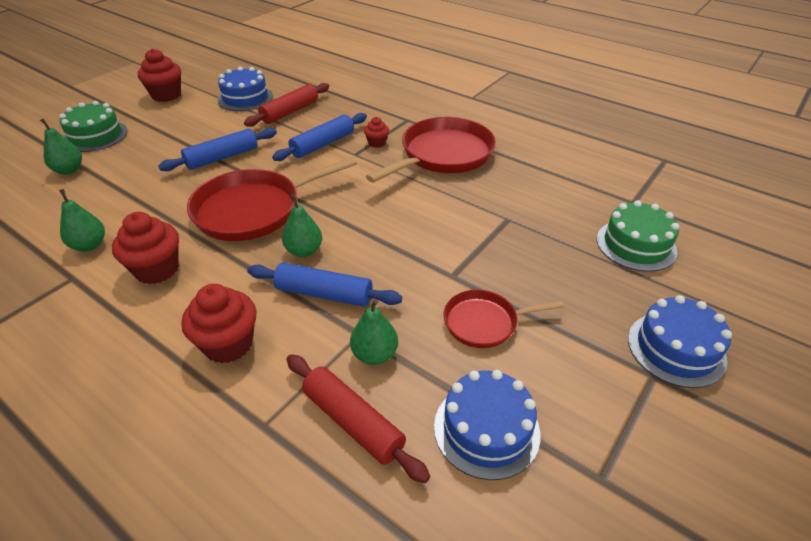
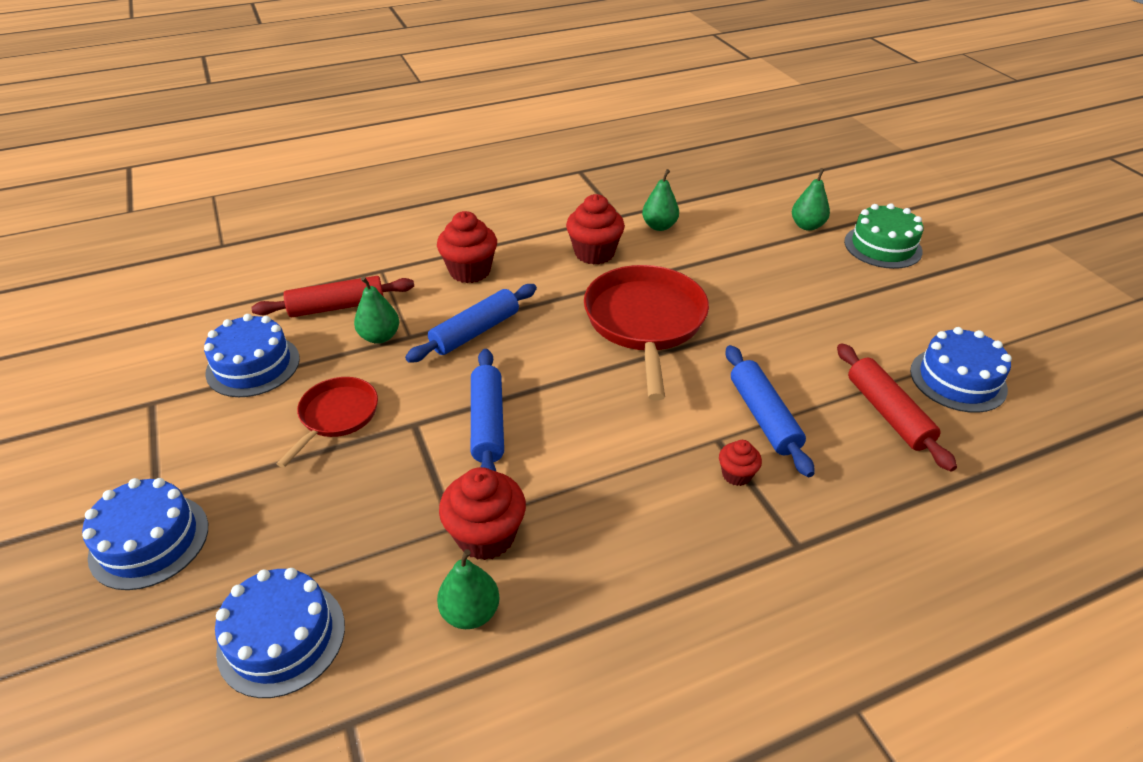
camera: 120 degrees right, 0 degrees up
red cupcake [138,48,181,102] -> red cupcake moved to [439,467,526,560]
blue rolling pin [158,128,277,171] -> blue rolling pin moved to [471,349,504,471]
green pear [282,194,322,257] -> green pear moved to [437,549,500,629]
red pan [366,117,496,183] -> none
green cake [597,200,680,272] -> blue cake [215,568,345,698]

